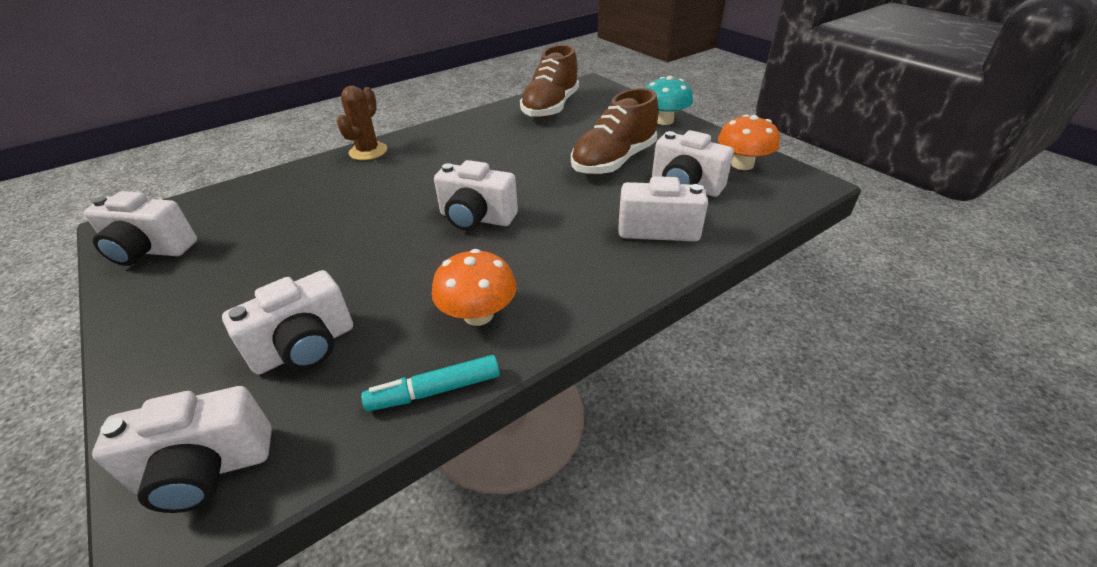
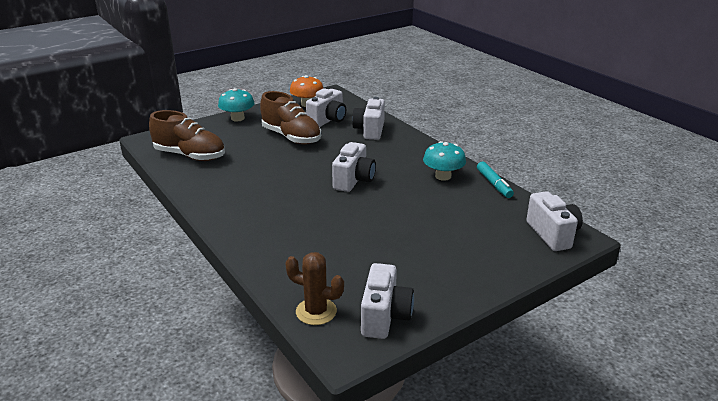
camera: 90 degrees left, 10 degrees down
white camera [222,270,353,375] -> none
brown cactus [337,86,387,160] -> brown cactus moved to [285,252,344,325]
orange mushroom [432,249,517,326] -> turquoise mushroom [423,141,466,181]

